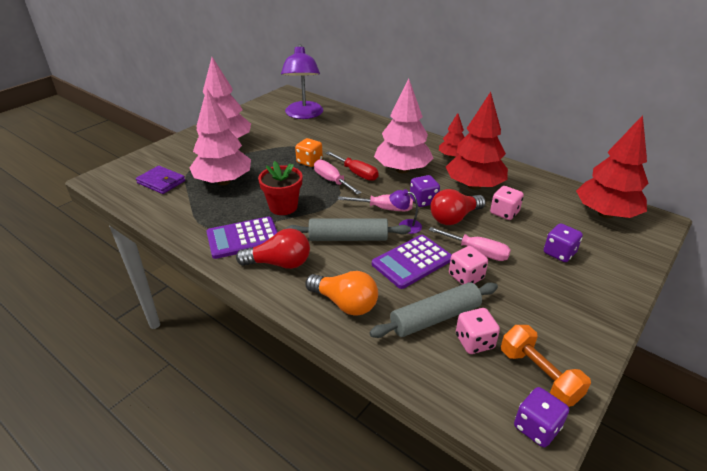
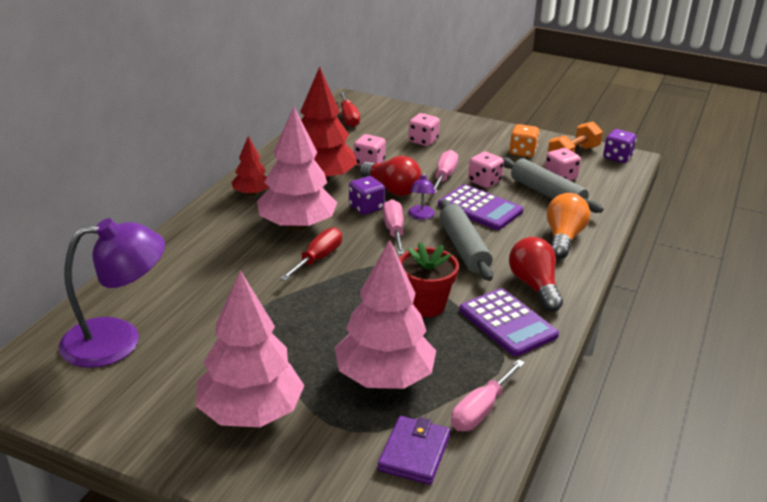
camera: 105 degrees left, 5 degrees down
orange dice [295,138,323,167] -> orange dice moved to [510,124,539,157]
pink screwdriver [314,159,361,195] -> pink screwdriver moved to [451,359,525,431]
purple dice [544,223,583,262] -> pink dice [408,113,440,146]
red tree [576,115,648,218] -> red screwdriver [339,92,360,127]

